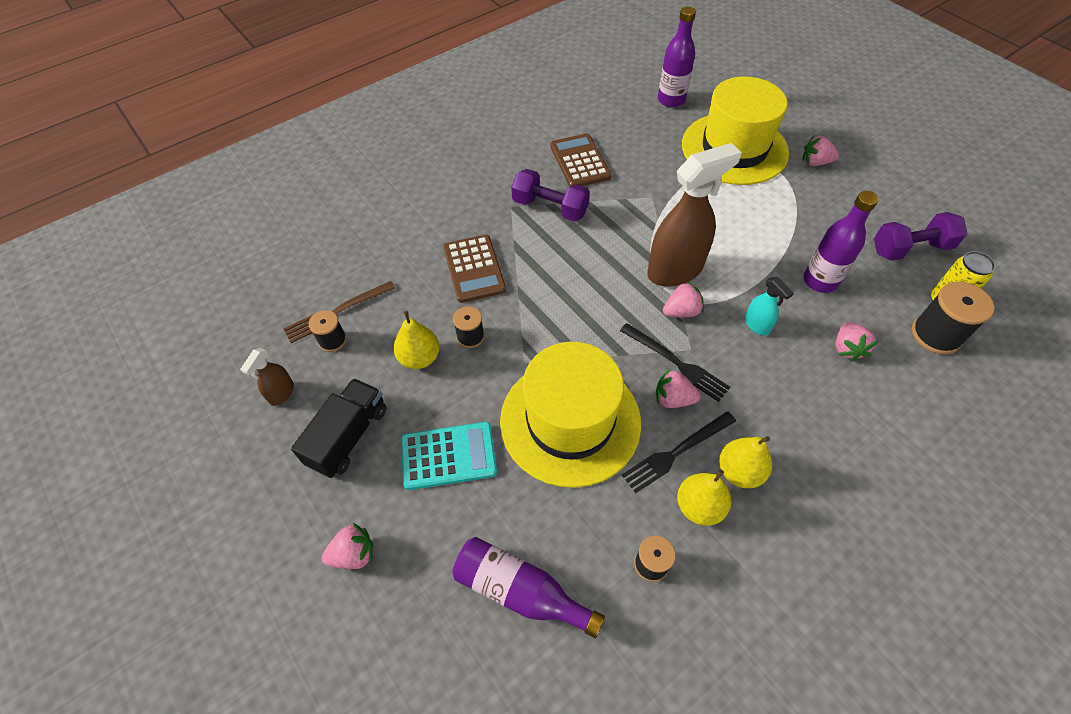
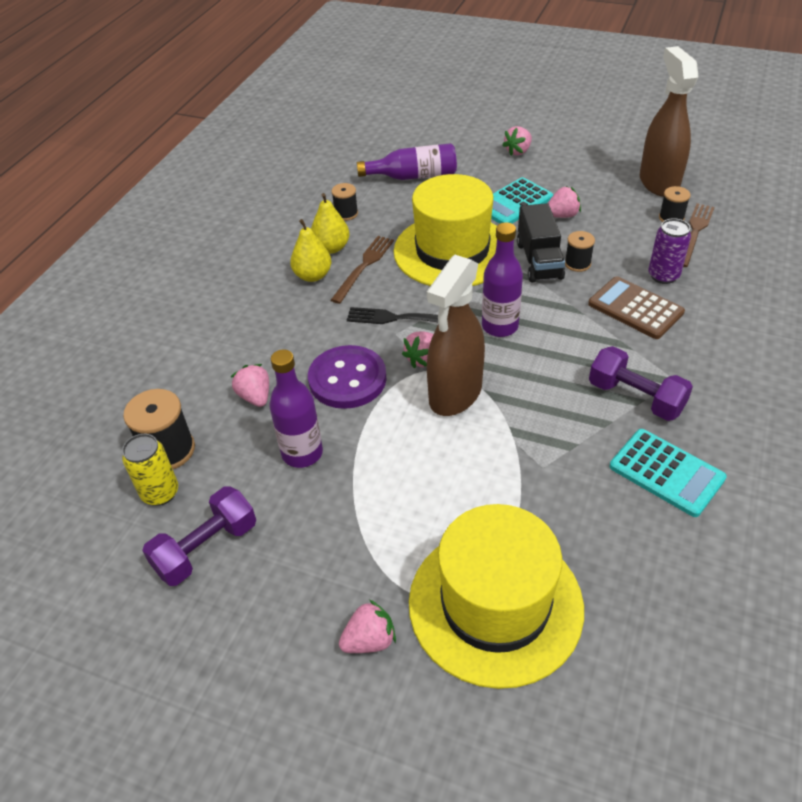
camera: 150 degrees right, 10 degrees down
brown spray bottle [240,348,294,406] -> brown spray bottle [640,46,699,197], size x2.19
black truck [291,378,386,478] -> black truck moved to [517,203,565,283]
yellow pear [394,311,440,369] -> none
purple dumbbell [511,169,590,222] -> purple dumbbell turned 45 degrees clockwise [589,346,693,421]
brown calculator [550,133,611,187] -> turquoise calculator [610,429,727,517]
black fork [622,411,736,493] -> brown fork [331,236,394,304]
pink strawberry [656,369,701,408] -> pink strawberry moved to [548,186,581,218]
purple bottle [658,6,696,107] -> purple bottle moved to [482,222,523,337]
turquoise spray bottle [745,277,794,336] -> purple button [308,345,387,409]
none -> purple can [649,218,691,284]

